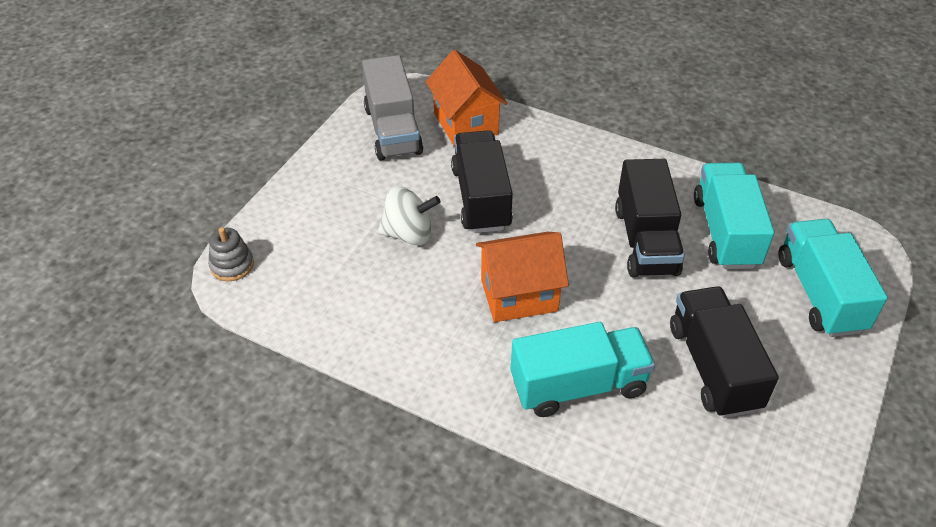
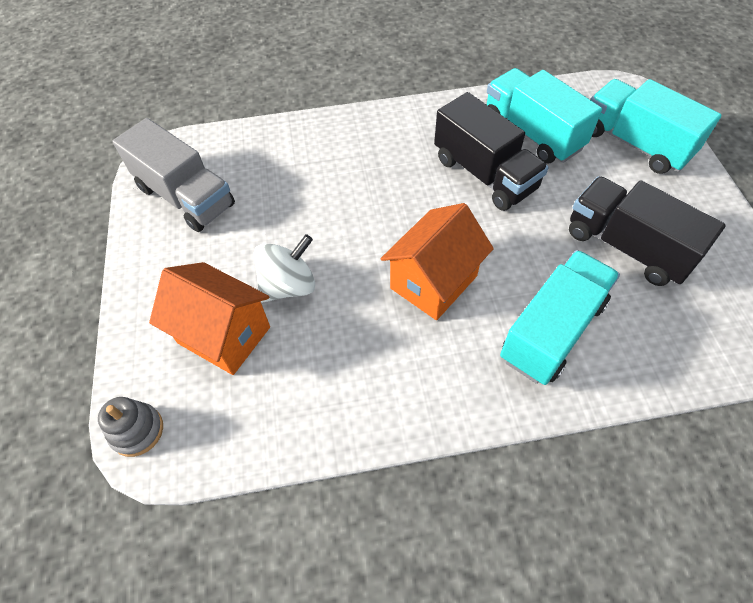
camera: 35 degrees left, 10 degrees up
orange house [426,50,507,147] -> orange house moved to [149,262,270,375]
black truck [451,130,513,233] -> none

